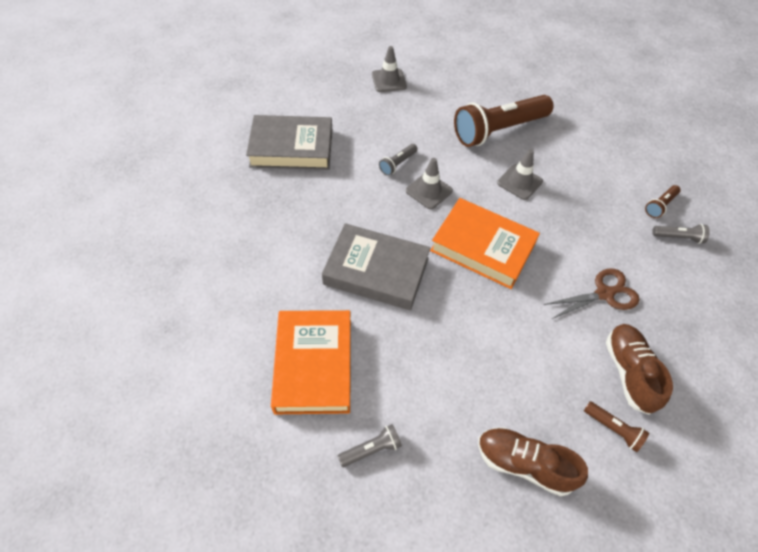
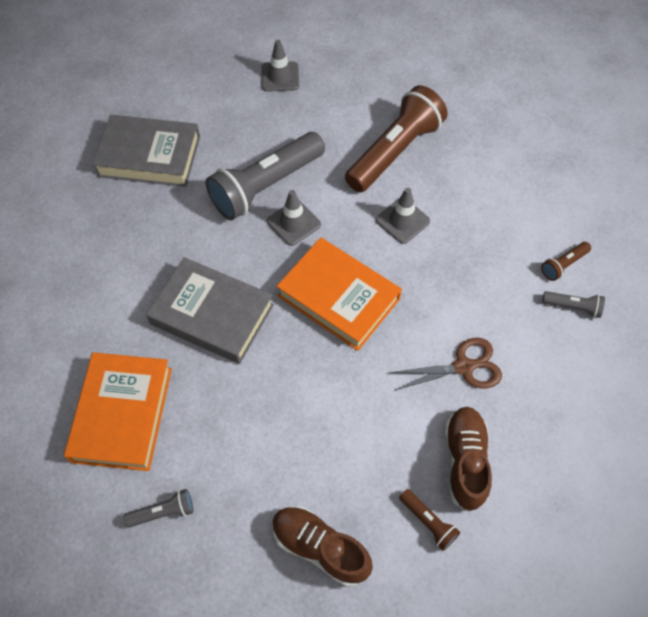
camera: 10 degrees right, 5 degrees up
grey flashlight [379,144,417,176] -> grey flashlight [206,132,325,220], size x2.36
brown flashlight [454,95,554,147] -> brown flashlight turned 150 degrees clockwise [345,85,448,192]

